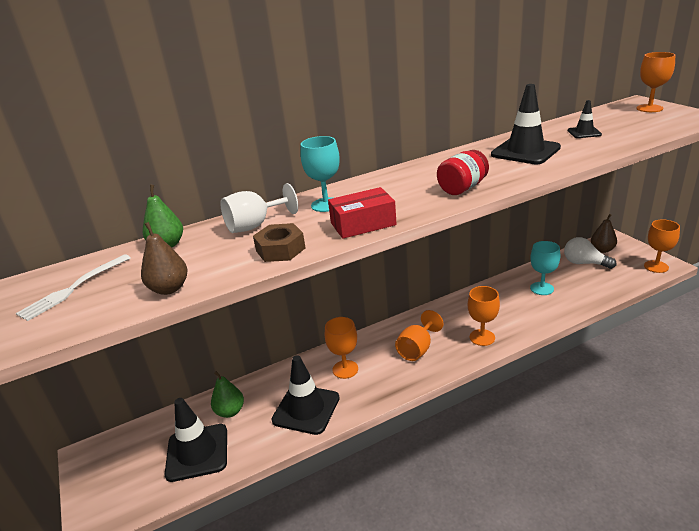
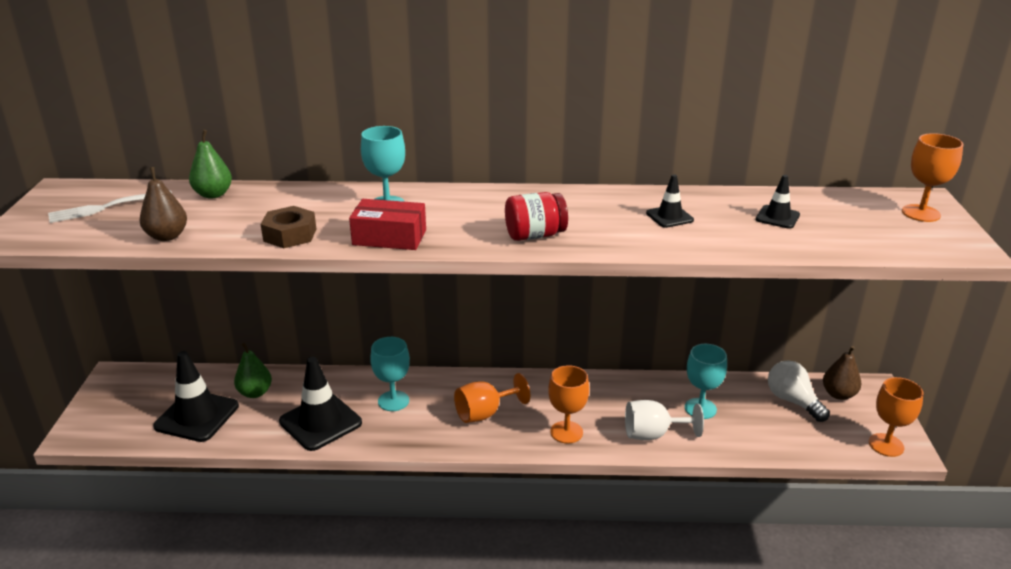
camera: 25 degrees right, 0 degrees up
white goblet [220,183,298,233] -> white goblet moved to [625,400,704,440]
orange goblet [325,317,358,379] -> turquoise goblet [370,337,410,411]
black traffic cone [491,84,561,164] -> black traffic cone [646,174,694,228], size x0.52

